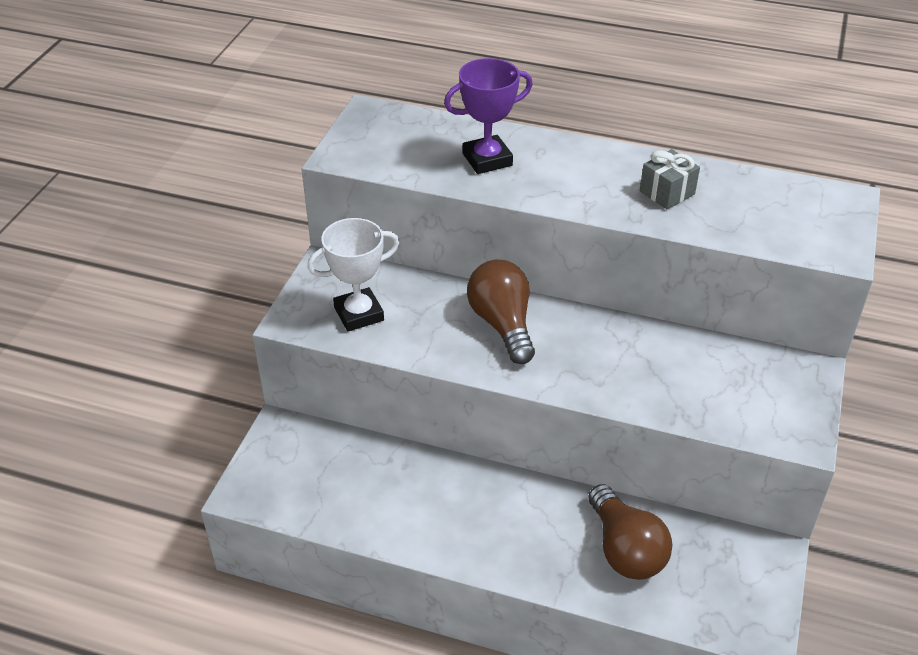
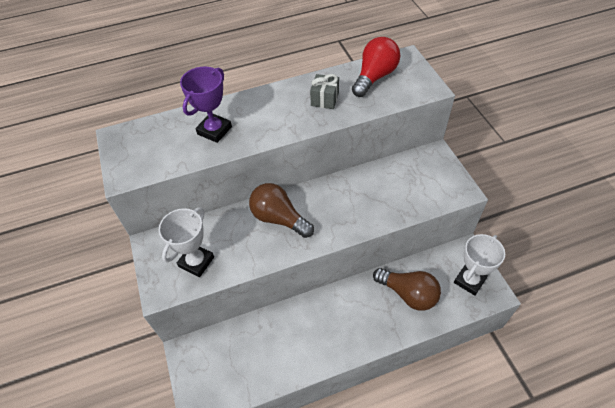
camera: 35 degrees left, 10 degrees up
none -> red light bulb [352,37,400,97]
none -> white trophy [454,234,505,296]

